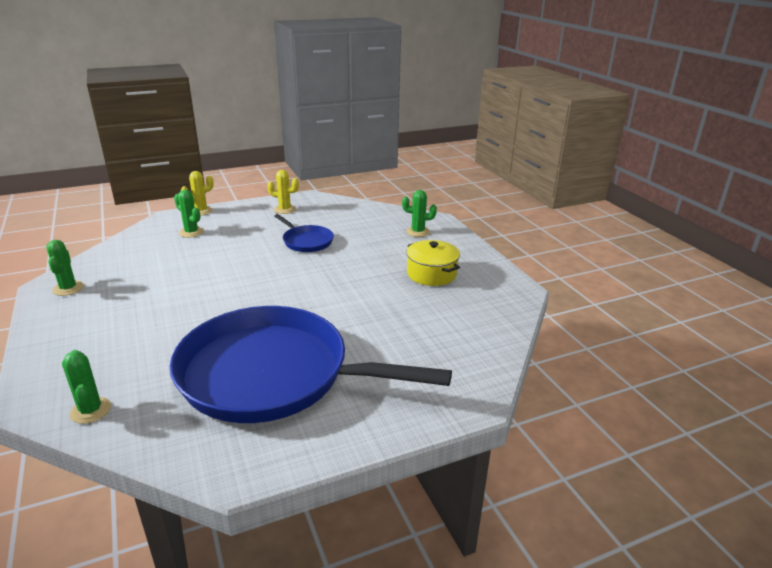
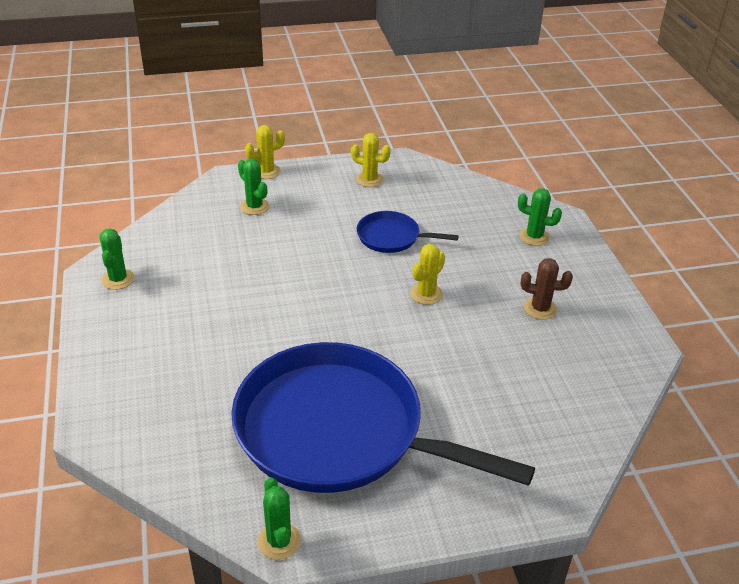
camera: 10 degrees right, 10 degrees up
green cactus [62,350,111,424] -> green cactus moved to [257,477,301,560]
blue pan [274,214,334,252] -> blue pan turned 135 degrees clockwise [357,211,458,253]
yellow pot [406,240,460,286] -> brown cactus [521,258,573,320]
none -> yellow cactus [410,244,445,305]

